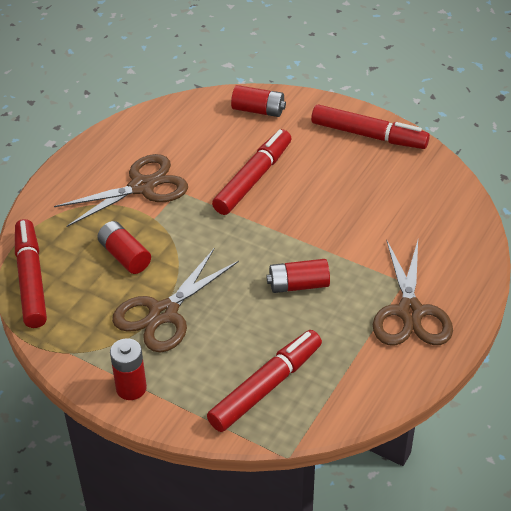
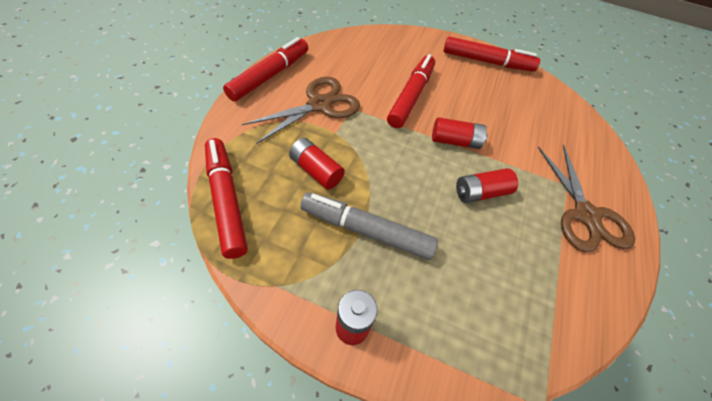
camera: 15 degrees left, 10 degrees up
brown scissors [112,249,239,352] -> grey marker [300,192,438,260]
red marker [207,330,322,432] -> red marker moved to [223,37,308,102]
red battery [231,85,286,117] -> red battery moved to [432,117,487,149]

